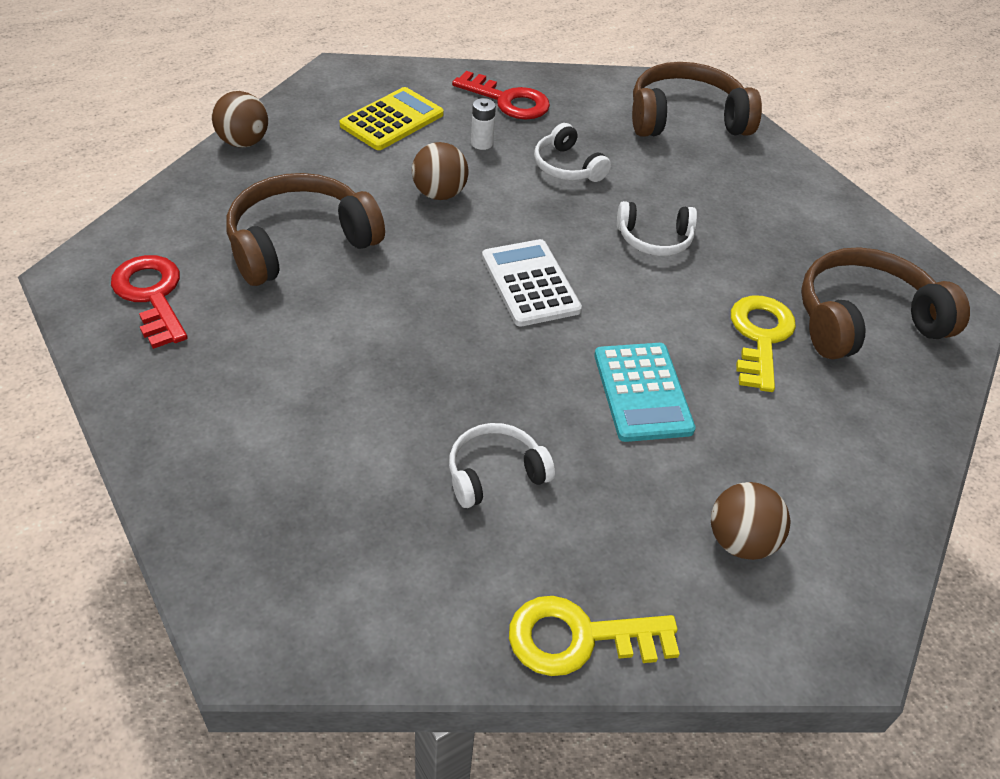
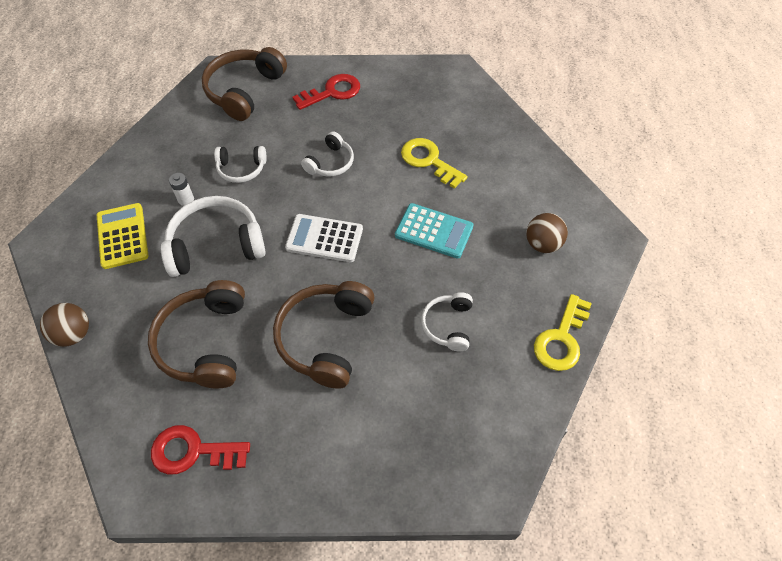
camera: 55 degrees left, 10 degrees up
brown ball [412,142,469,200] -> white headphones [161,196,266,277]
red key [452,71,550,119] -> red key moved to [292,74,360,110]
brown headphones [801,247,970,360] -> brown headphones moved to [273,281,375,389]

